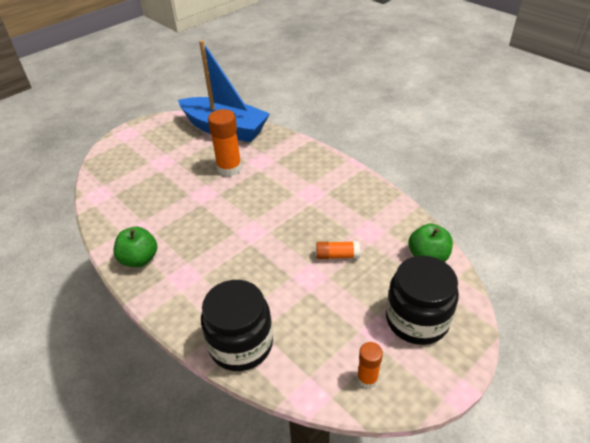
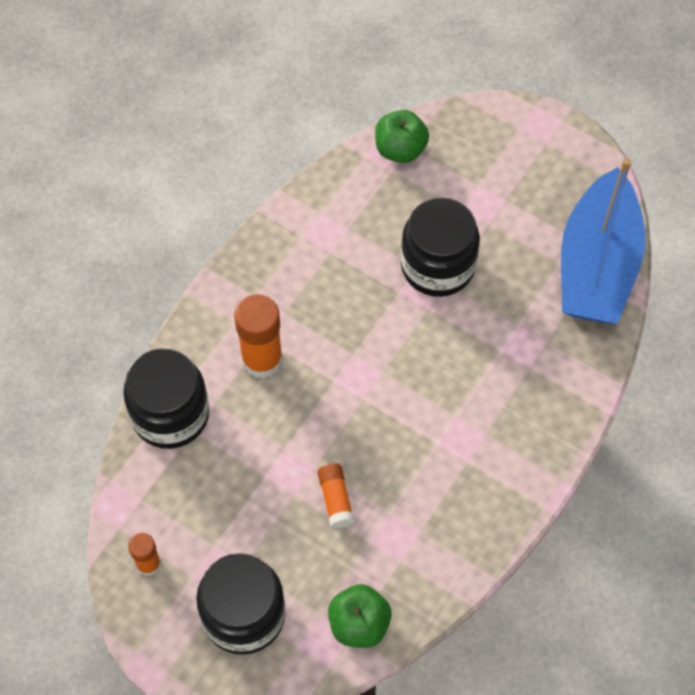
camera: 75 degrees right, 20 degrees up
green apple [113,227,157,267] -> green apple moved to [375,110,429,163]
orange glue stick [208,109,242,176] -> orange glue stick moved to [234,294,283,379]
none -> black jar [401,197,480,297]

